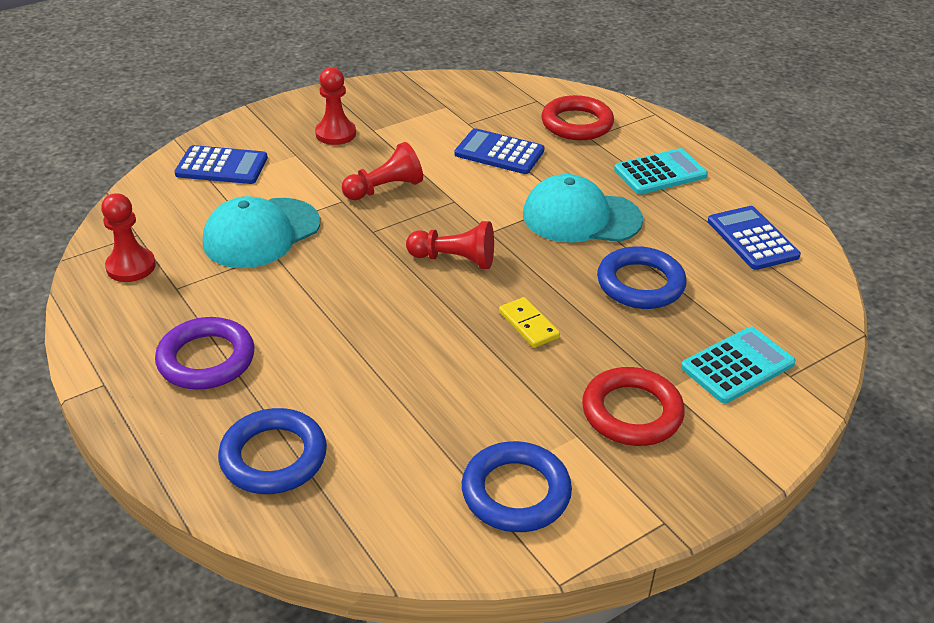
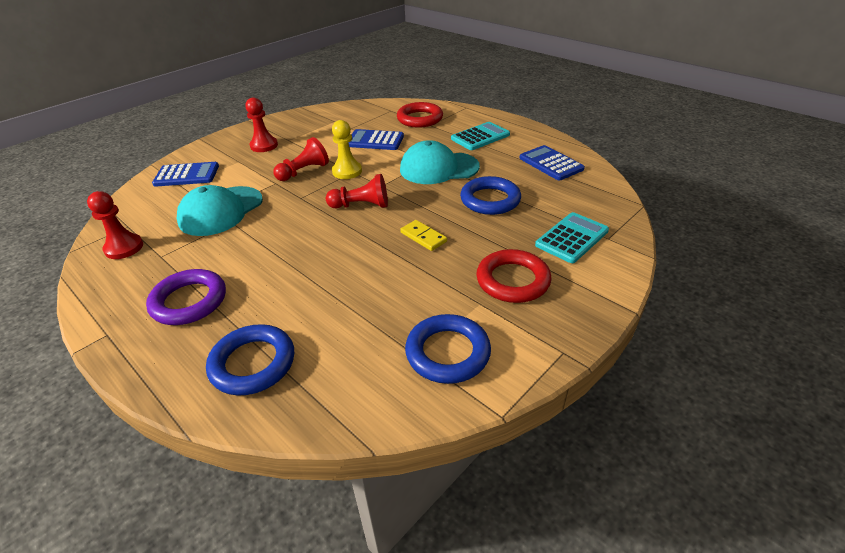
camera: 10 degrees left, 0 degrees up
none -> yellow pawn [332,120,362,179]

